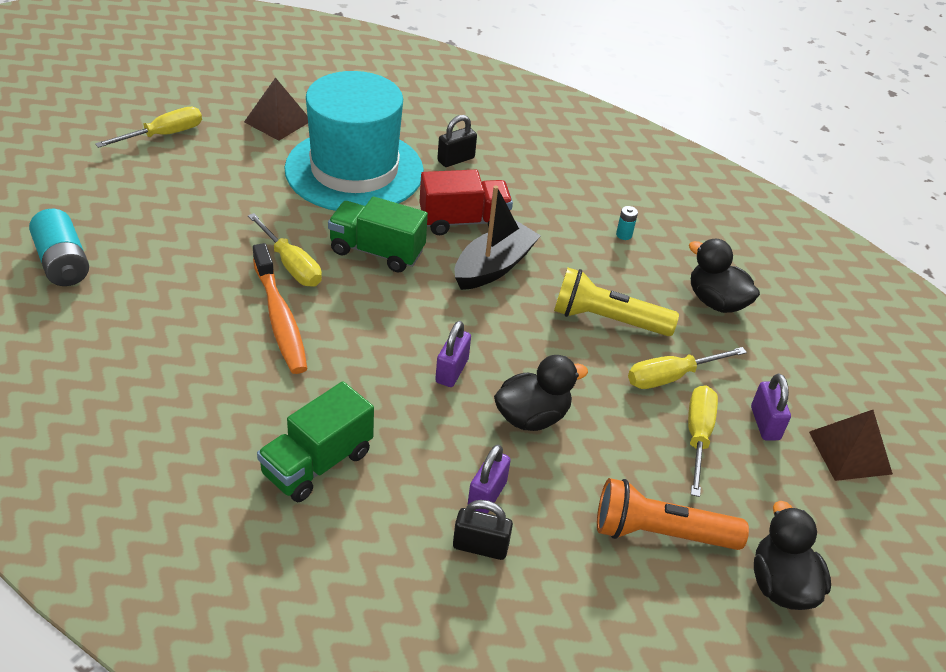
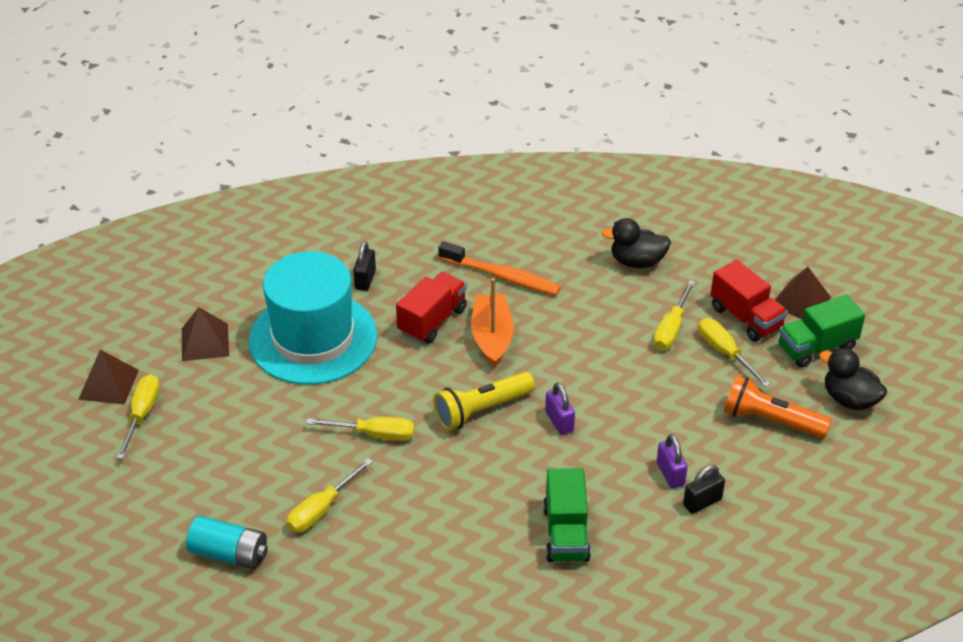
camera: 40 degrees left, 0 degrees up
orange toothbrush [253,243,308,374] -> orange toothbrush moved to [438,241,561,295]
green truck [328,197,428,273] -> green truck moved to [779,295,865,368]
black boat [455,185,541,290] -> orange boat [471,278,514,368]
black duck [494,355,588,431] -> none
yellow flashlight [554,268,679,336] -> yellow flashlight moved to [433,372,535,430]
orange flashlight [597,478,749,550] -> orange flashlight turned 60 degrees clockwise [724,375,832,438]
turquoise battery [616,206,638,240] -> none
purple padlock [751,374,791,440] -> red truck [710,260,788,342]
none -> brown pyramid [78,350,139,405]
none -> yellow screwdriver [286,459,373,533]

